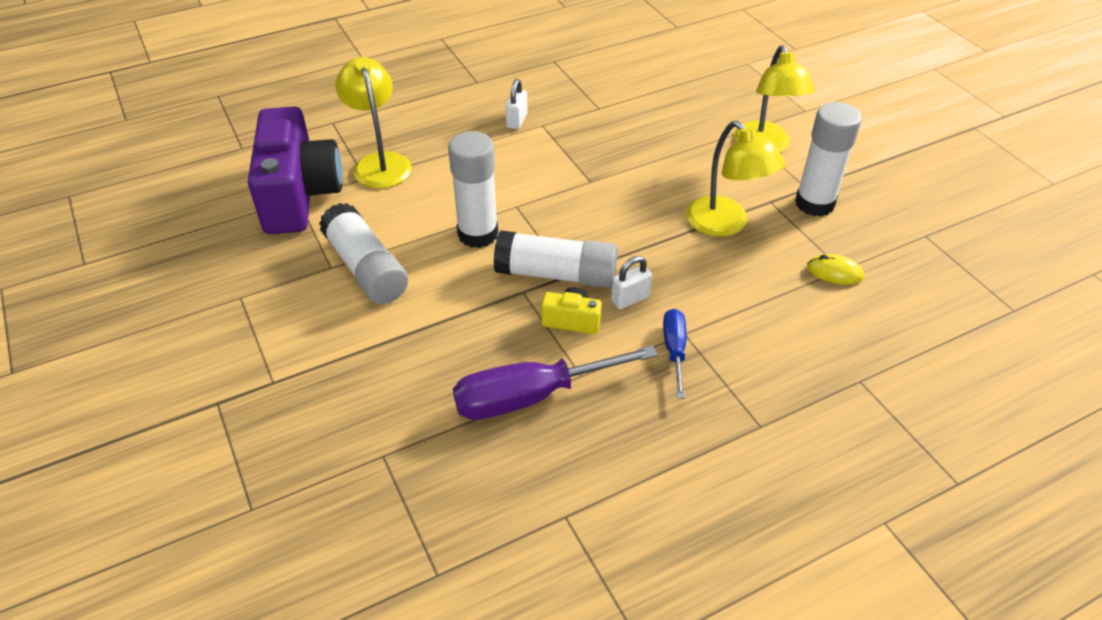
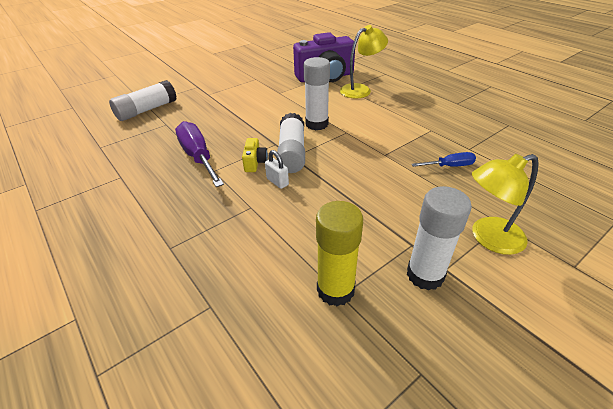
camera: 80 degrees right, 5 degrees down
white glue stick [319,203,408,304] -> white glue stick moved to [109,80,177,121]
white padlock [506,79,528,129] -> none
blue screwdriver [663,309,686,398] -> blue screwdriver moved to [412,152,476,167]
yellow lamp [686,121,785,237] -> none
yellow mouse [807,254,864,285] -> yellow glue stick [316,201,363,306]

